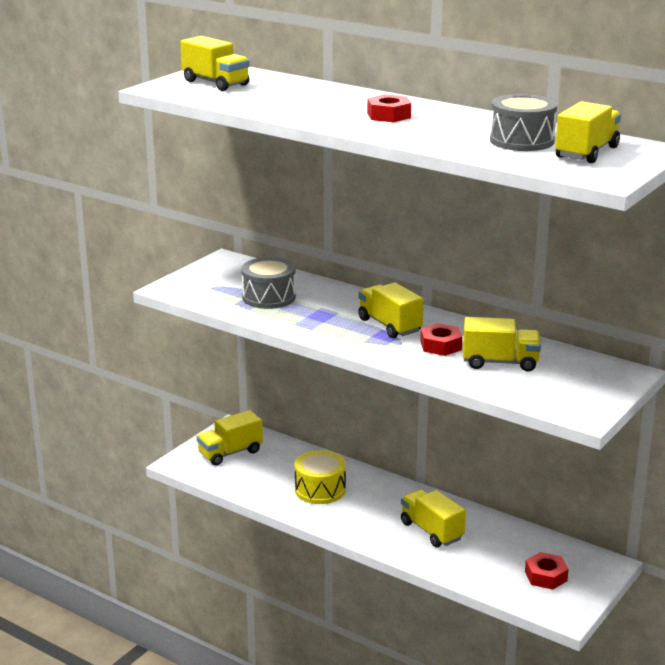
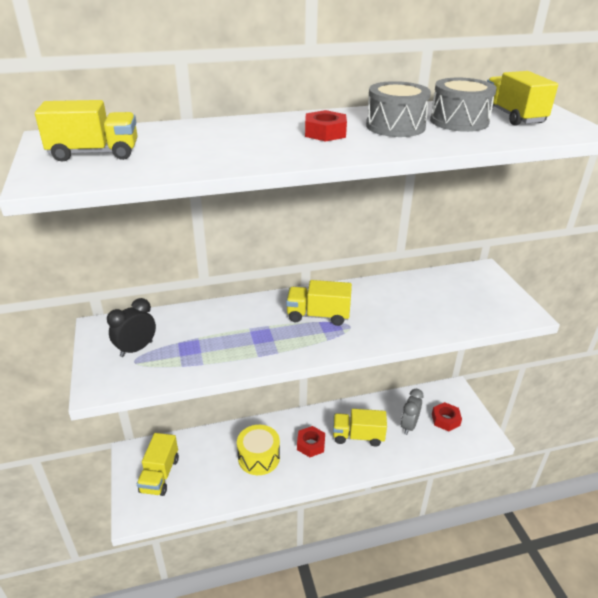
camera: 50 degrees left, 10 degrees up
grey drum [241,257,296,309] -> grey drum moved to [366,81,431,137]
red nut [420,323,462,356] -> red nut moved to [297,426,325,457]
yellow truck [463,317,541,372] -> none
none -> black clock [107,298,156,357]
none -> grey clock [401,389,424,435]

